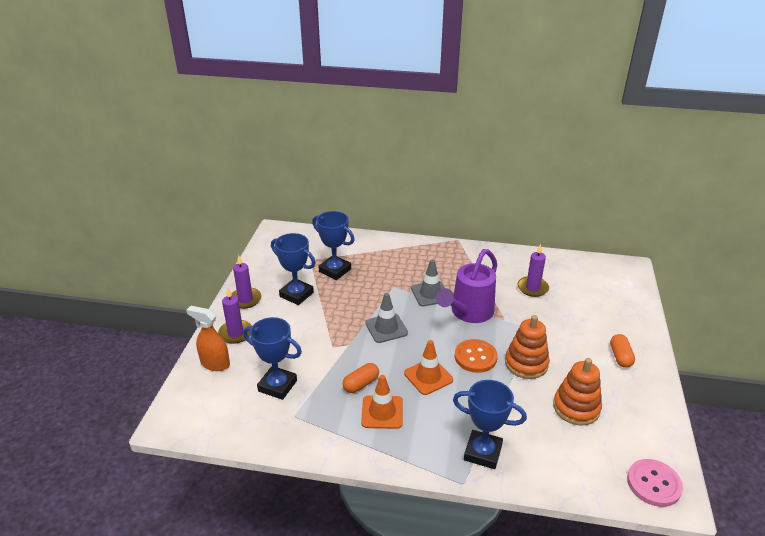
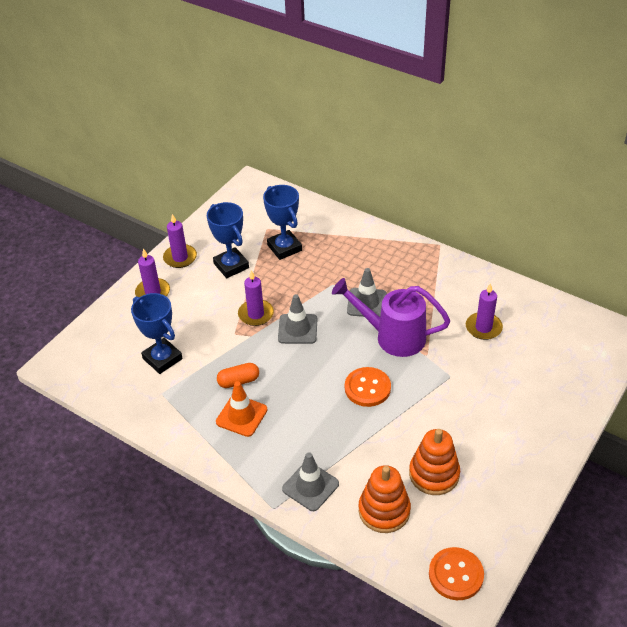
camera: 25 degrees right, 10 degrees up
orange spray bottle [187,306,230,371] -> none
orange traffic cone [404,340,453,395] -> none
purple watering can [436,249,497,323] -> purple watering can turned 45 degrees clockwise [332,278,450,357]
blue trophy [453,380,527,469] -> grey traffic cone [282,452,339,511]
orange stacking toy [505,315,550,379] -> orange stacking toy moved to [359,465,411,533]
orange capsule [610,334,635,368] -> none
pink button [627,459,683,507] -> orange button [429,547,484,600]
none -> purple candle [238,270,274,326]

